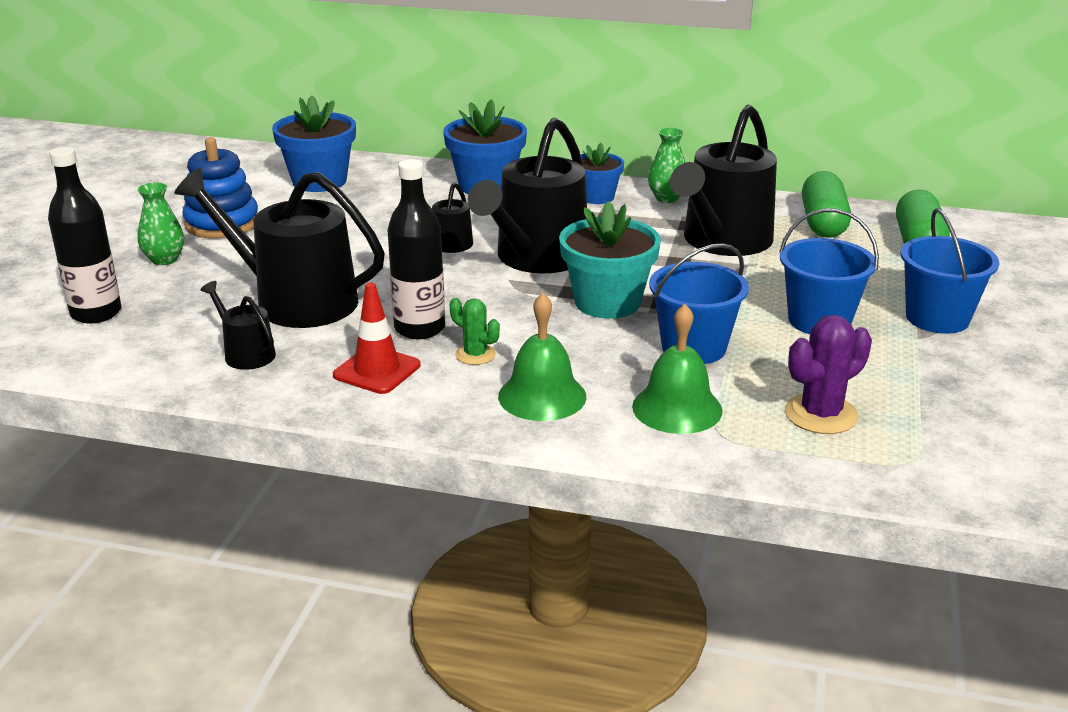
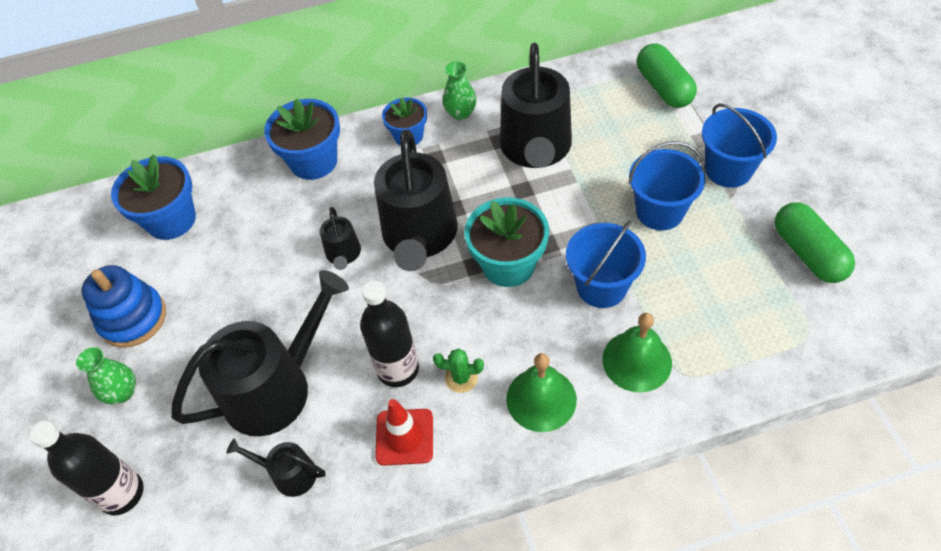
camera: 25 degrees left, 25 degrees up
black watering can [174,168,385,328] -> black watering can turned 150 degrees clockwise [171,270,349,436]
purple cactus [785,315,872,434] -> none
green capsule [802,171,851,238] -> green capsule moved to [775,202,855,283]

